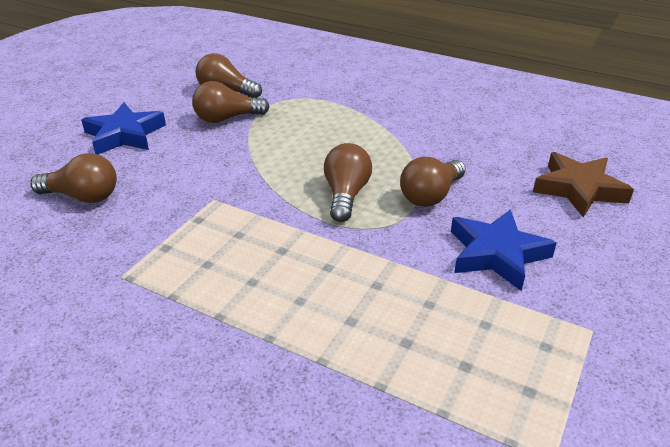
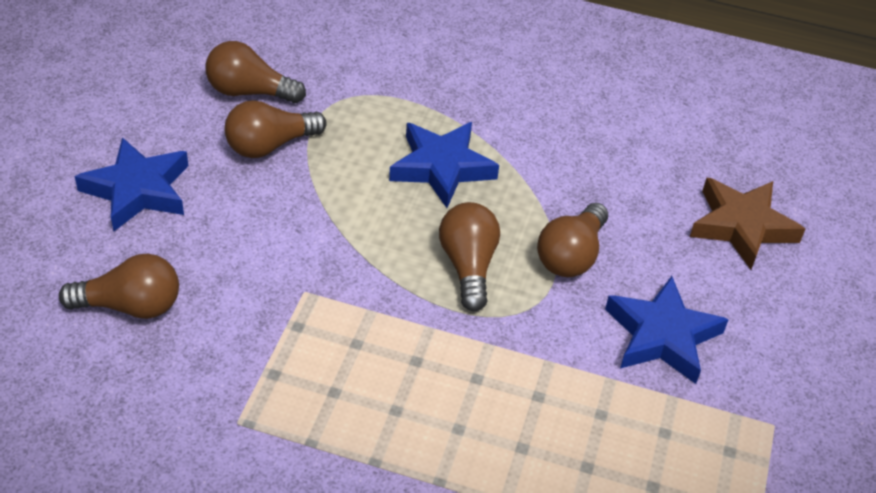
camera: 15 degrees left, 10 degrees up
none -> blue star [389,122,499,208]

